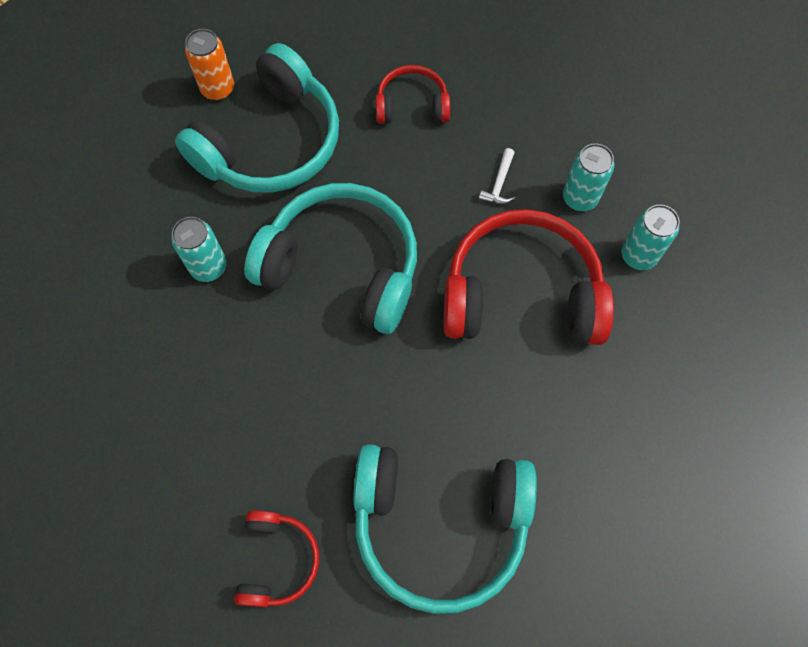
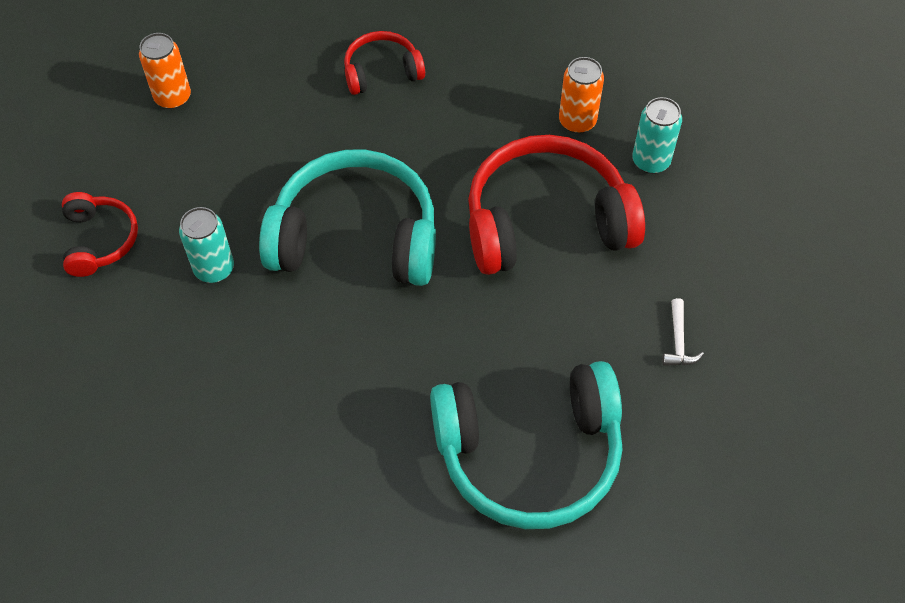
camera: 15 degrees left, 10 degrees down
turquoise headphones [175,43,339,193] -> none
red headphones [234,510,319,607] -> red headphones moved to [62,192,138,277]
white hammer [478,148,515,205] -> white hammer moved to [662,298,704,366]
turquoise can [563,143,614,211] -> orange can [559,57,604,134]

